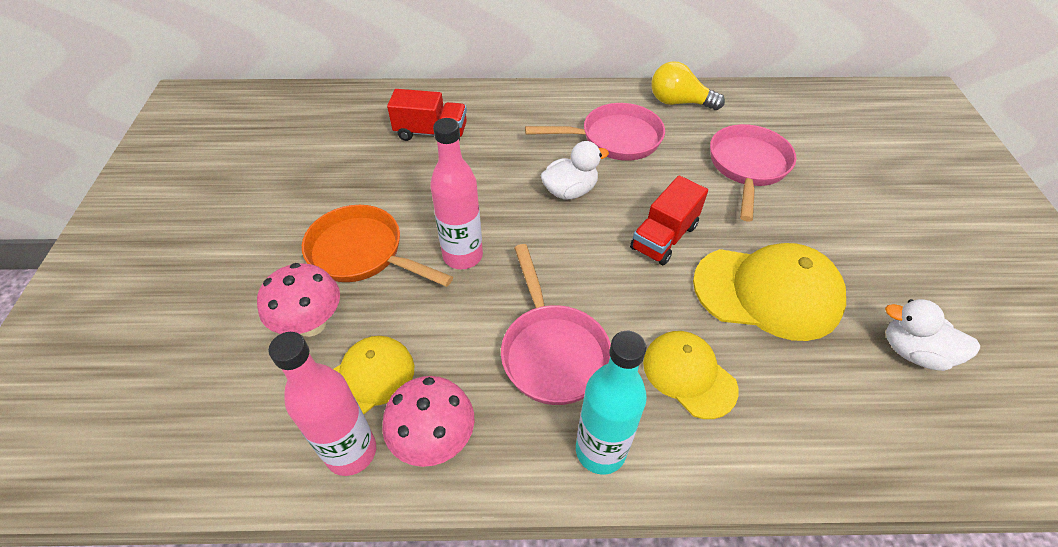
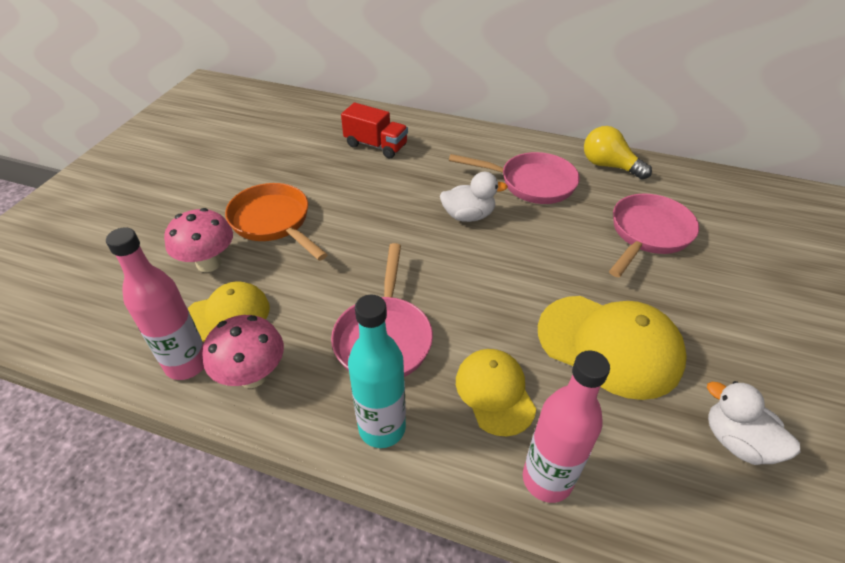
camera: 20 degrees right, 5 degrees down
pink bottle [430,118,483,269] -> pink bottle moved to [523,350,610,503]
red truck [630,175,708,266] -> none

